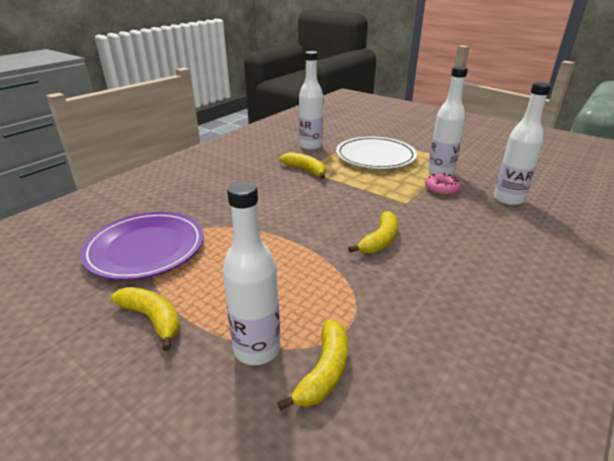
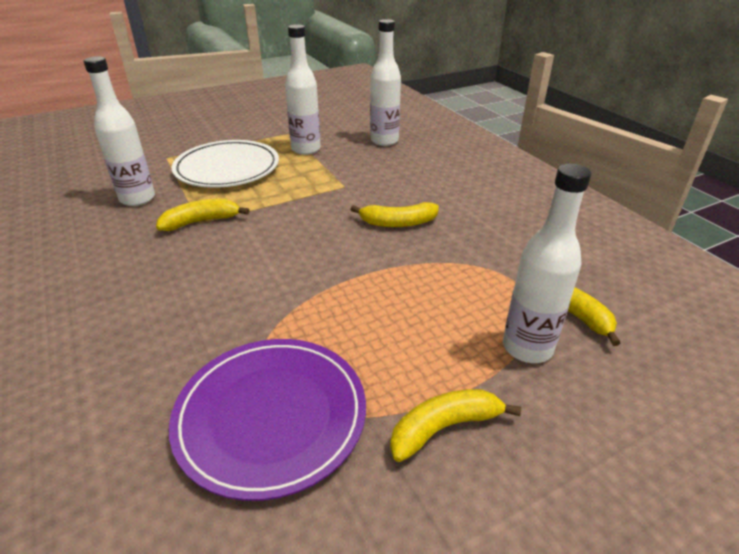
camera: 65 degrees left, 5 degrees up
yellow banana [348,211,398,253] -> yellow banana turned 120 degrees clockwise [350,202,439,227]
pink donut [425,173,461,195] -> none

